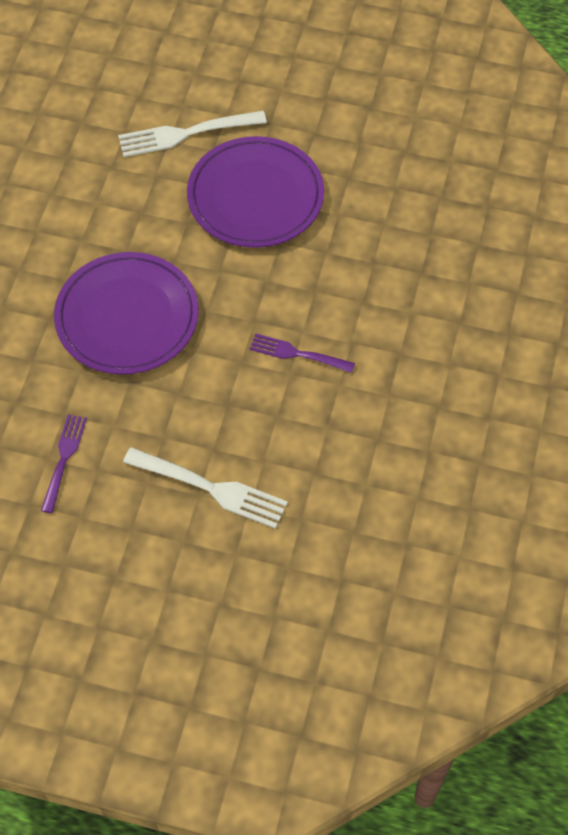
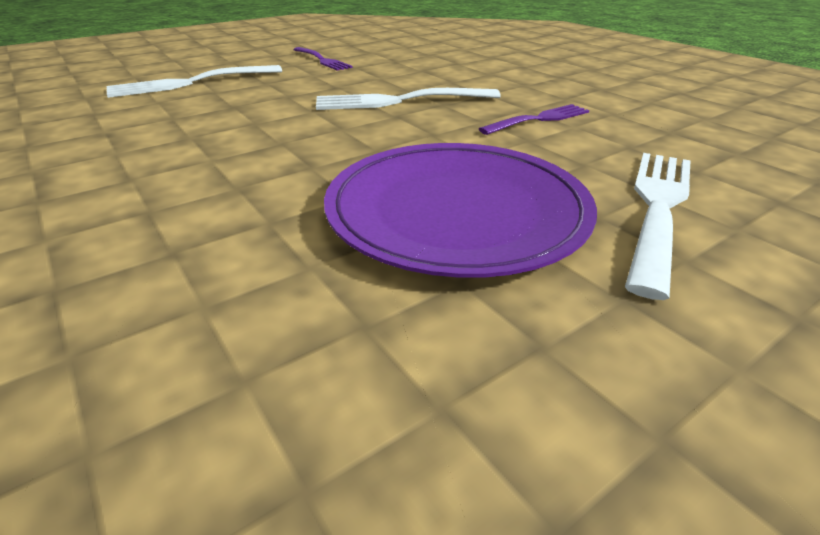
camera: 130 degrees right, 25 degrees down
purple plate [54,252,199,374] -> white fork [316,88,501,110]
purple fork [250,333,355,373] -> purple fork moved to [479,104,589,135]

